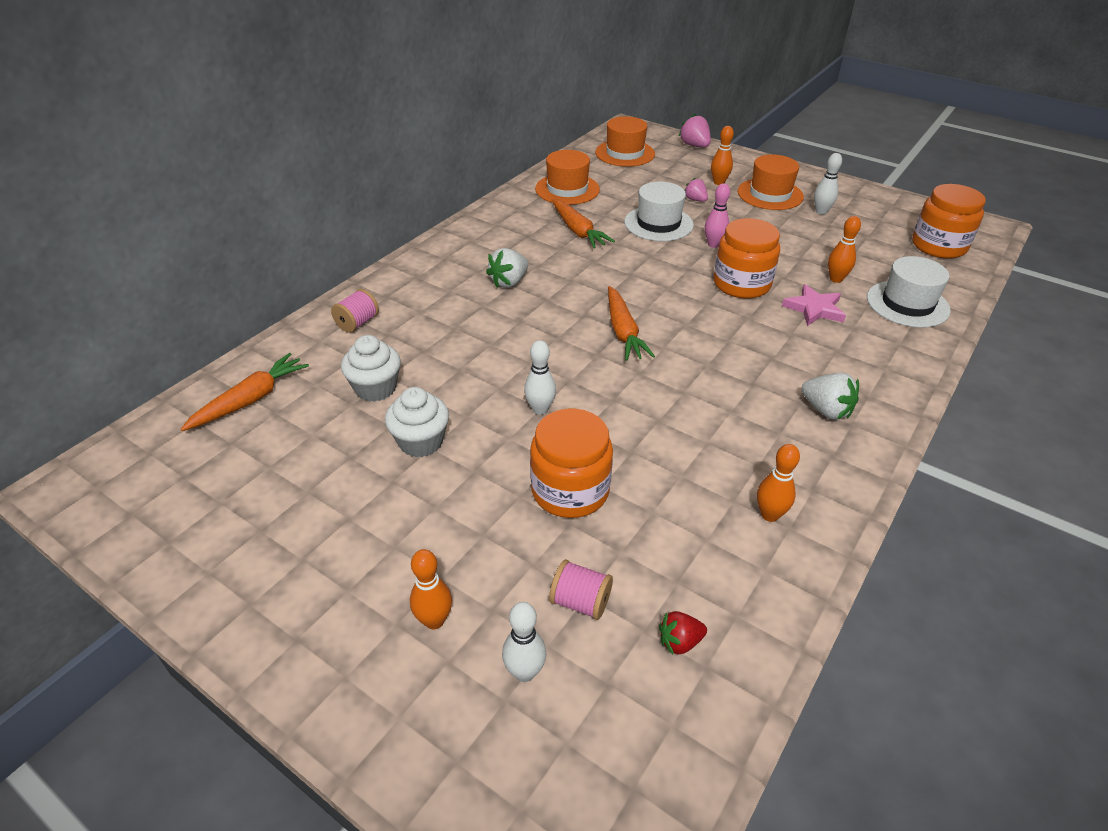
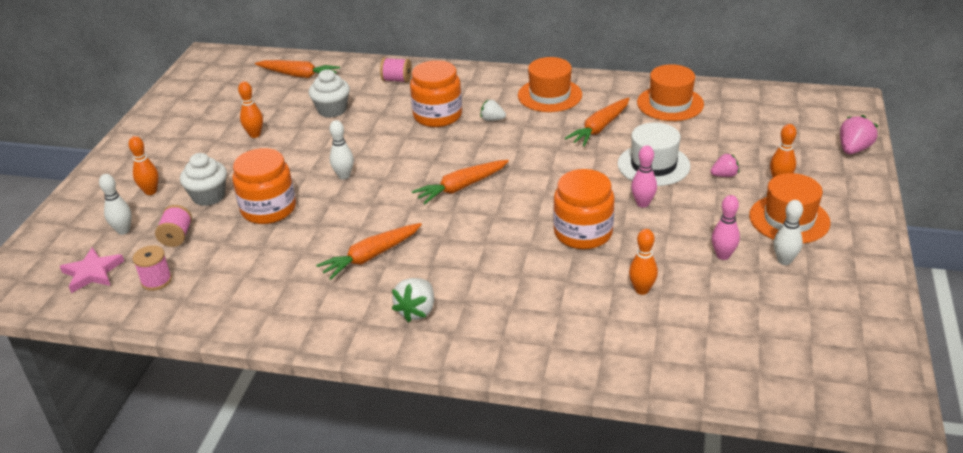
camera: 70 degrees right, 5 degrees down
white cupcake [385,387,449,457] -> white cupcake moved to [180,153,227,206]
white strawberry [486,248,529,288] -> white strawberry [481,100,506,121], size x0.65
orange hat [595,116,655,167] -> orange hat moved to [518,57,582,112]
red strawberry [659,611,707,655] -> pink spool [132,245,172,291]
pink strawberry [685,178,708,202] -> pink strawberry turned 45 degrees clockwise [710,153,739,177]
orange bowling pin [757,444,800,522] -> orange bowling pin moved to [238,81,263,138]
pink star [782,284,846,326] -> pink star moved to [60,247,124,293]
white hat [867,256,951,328] -> none
orange jar [912,184,986,259] -> orange jar moved to [410,60,462,127]
none -> orange carrot [316,223,422,280]
none -> pink bowling pin [712,195,740,260]

